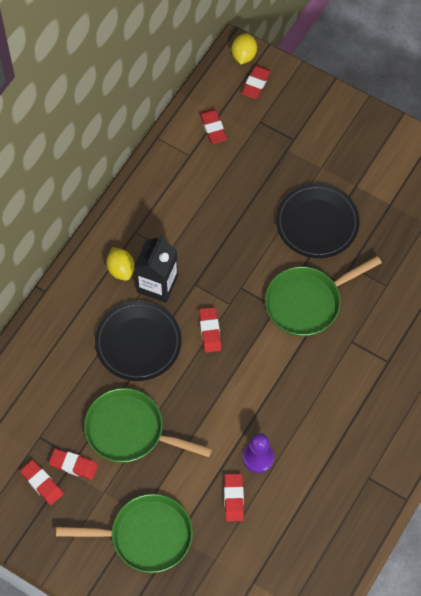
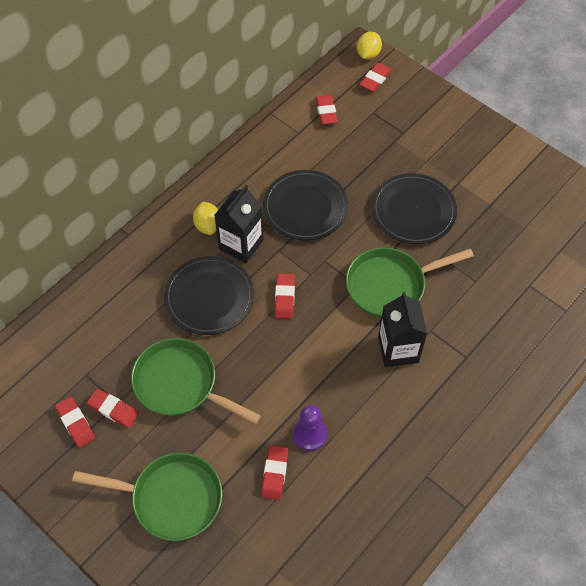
camera: 10 degrees right, 5 degrees down
none -> black plate [263,170,348,241]
none -> black carton [378,292,428,367]

